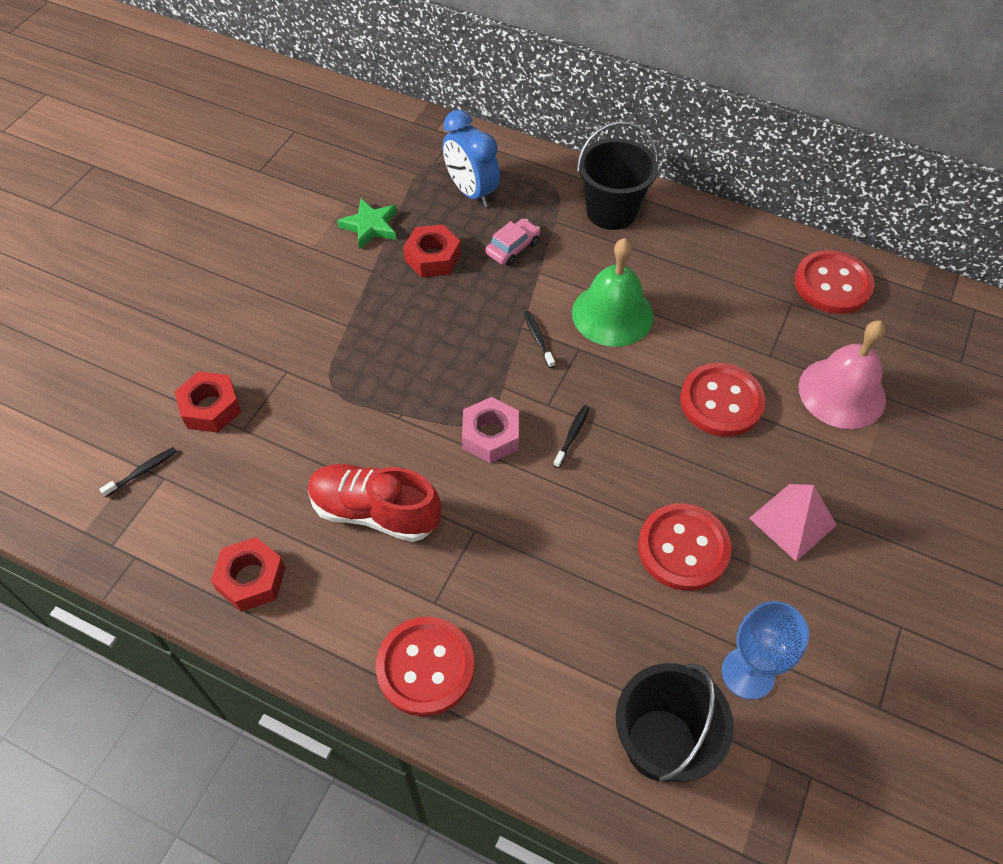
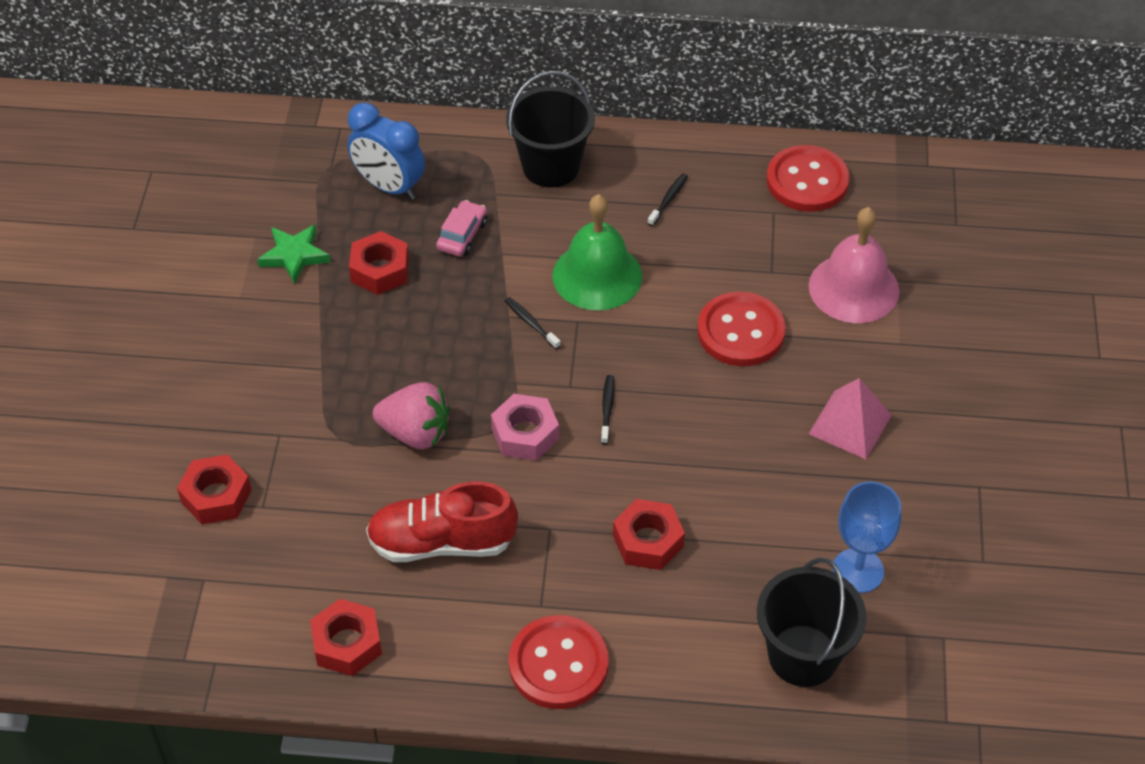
camera: 20 degrees left, 5 degrees down
black toothbrush [99,447,177,497] -> black toothbrush moved to [647,173,688,226]
red button [638,503,732,591] -> none
none -> pink strawberry [373,382,450,449]
none -> red nut [613,499,685,570]

